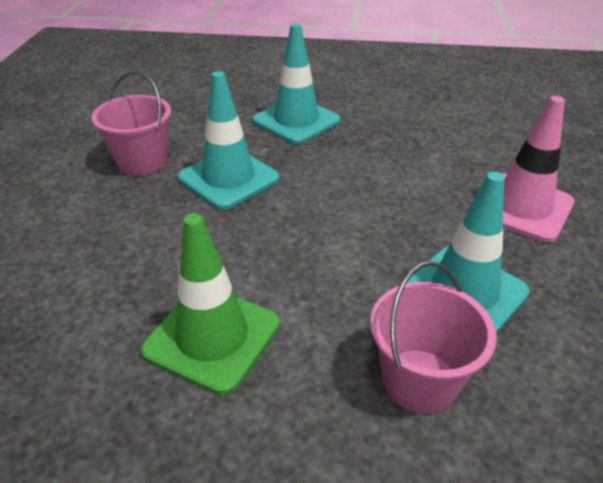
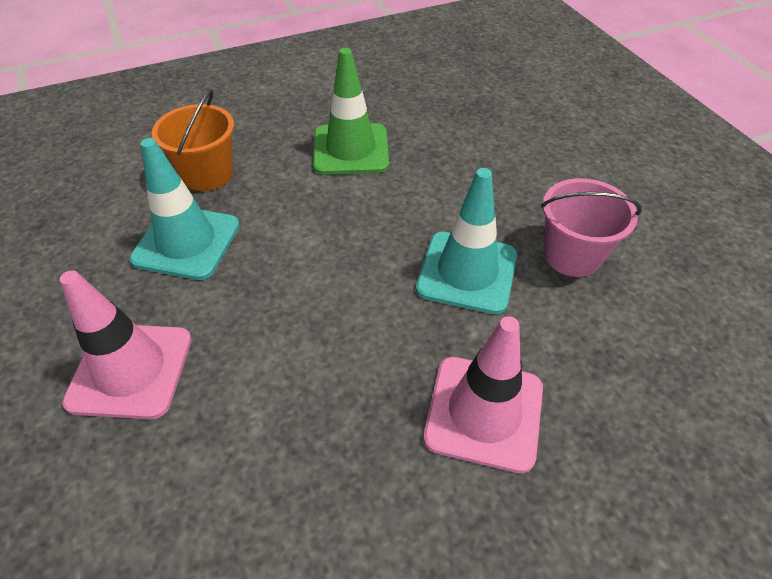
camera: 150 degrees right, 10 degrees up
turquoise traffic cone [253,23,340,144] -> pink traffic cone [424,316,543,473]
pink bucket [370,261,497,414] -> orange bucket [152,89,234,191]

